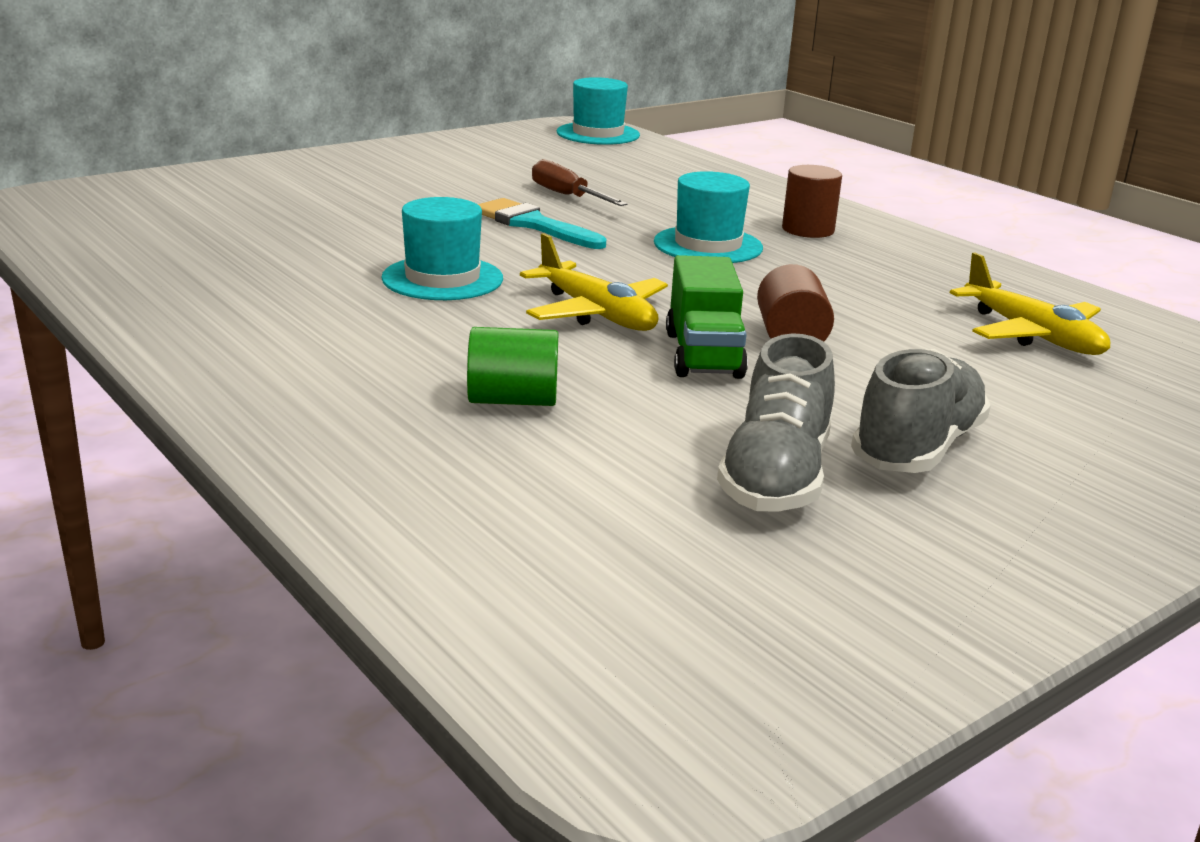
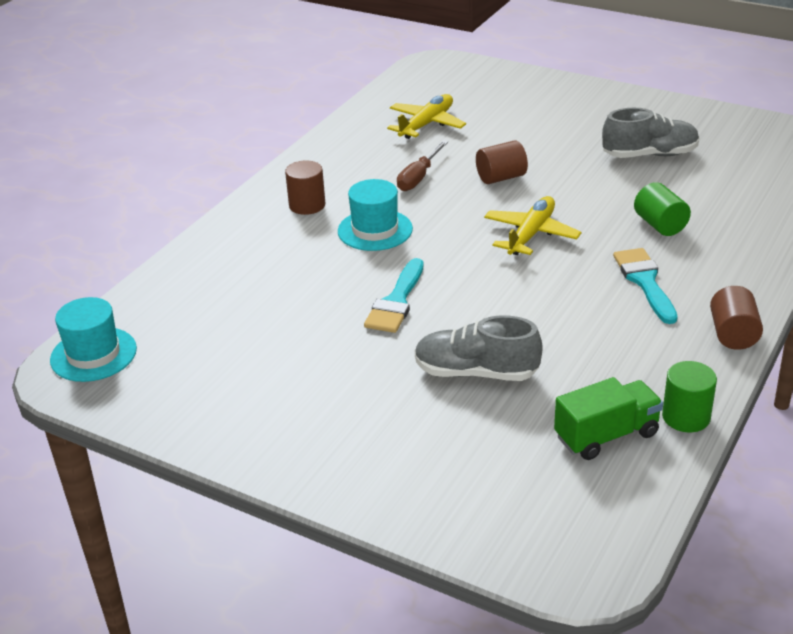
camera: 110 degrees left, 10 degrees up
turquoise hat [381,197,503,300] -> none
brown screwdriver [532,159,627,206] -> brown screwdriver moved to [397,141,448,191]
green truck [666,255,748,379] -> green truck moved to [554,377,663,460]
grey shoe [851,349,991,473] -> grey shoe moved to [415,315,542,381]
none -> turquoise brush [613,248,678,324]
none -> green cylinder [662,361,717,432]
none -> brown cylinder [710,286,763,350]

